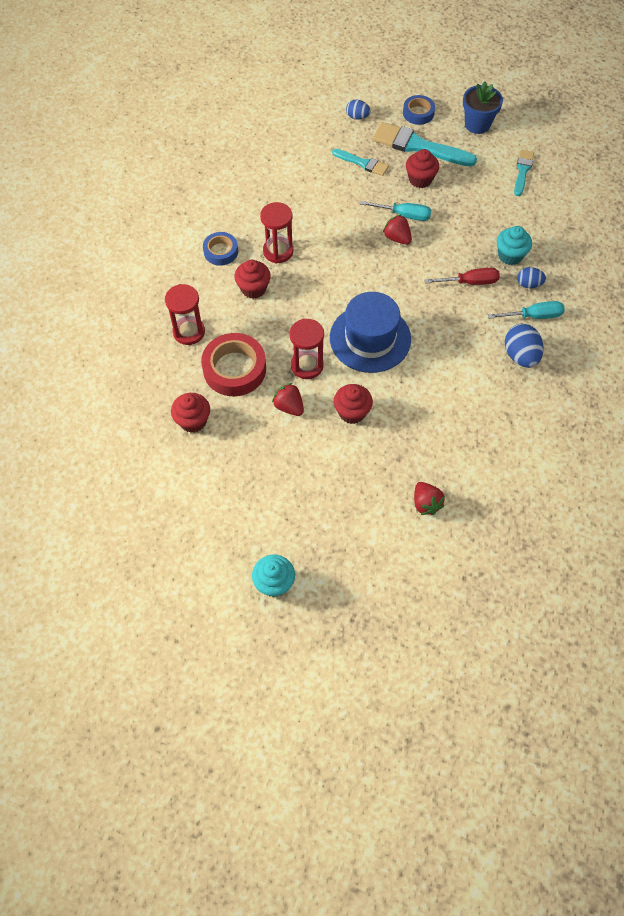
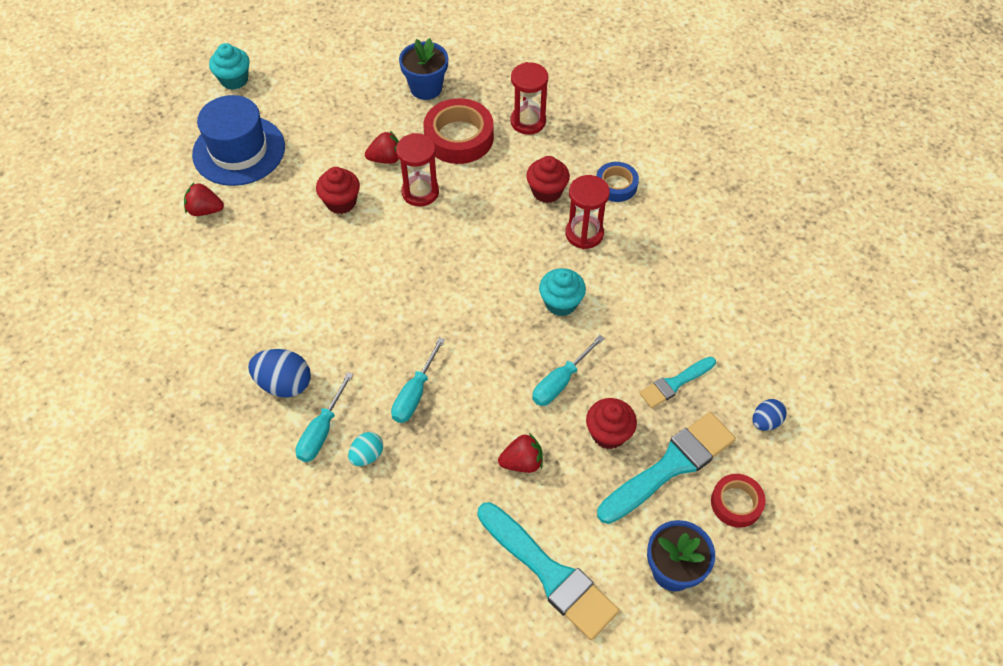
camera: 120 degrees right, 5 degrees down
red cupcake [171,393,210,433] -> blue flower pot [399,38,448,100]
blue hat [330,292,411,373] -> blue hat moved to [192,95,285,186]
red strawberry [383,214,412,245] -> red strawberry moved to [498,433,543,473]
blue tape [403,95,435,125] -> red tape [711,474,766,528]
red screwdriver [424,268,500,285] -> turquoise screwdriver [391,337,445,423]
turquoise cupcake [497,226,532,265] -> turquoise cupcake moved to [539,268,586,316]
turquoise brush [514,150,534,196] -> turquoise brush [477,502,619,640], size x1.78
blue egg [517,267,546,288] -> turquoise egg [348,432,383,466]

